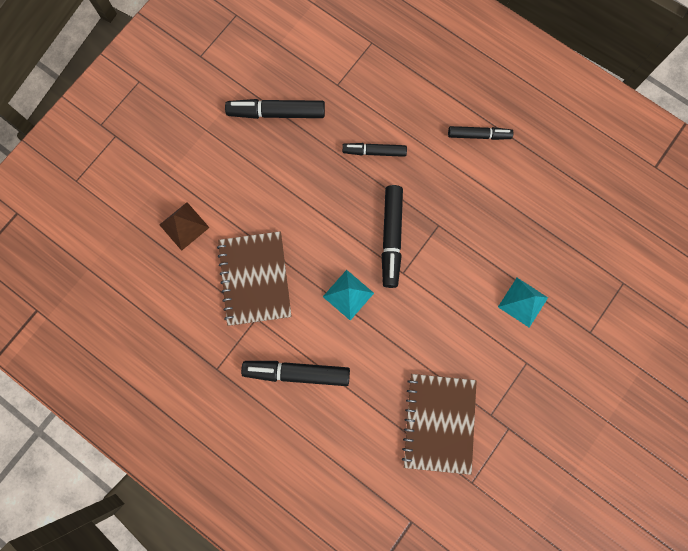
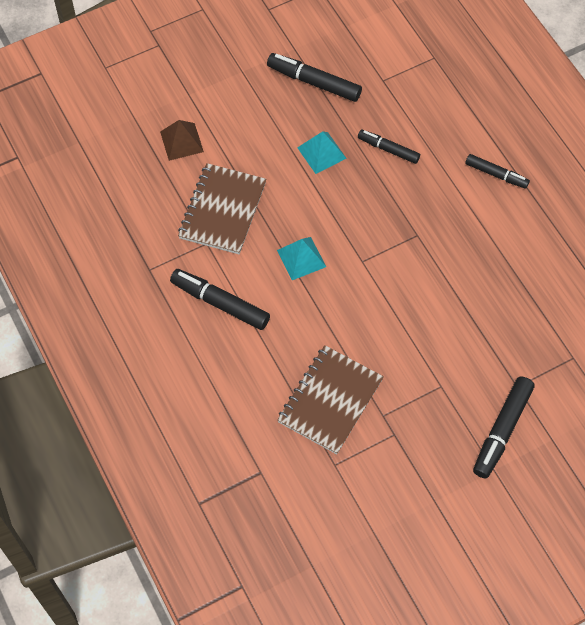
camera: 25 degrees right, 15 degrees down
black marker [382,185,403,288] -> black marker moved to [473,376,535,478]
turquoise pyramid [498,278,548,328] -> turquoise pyramid moved to [297,131,347,174]

